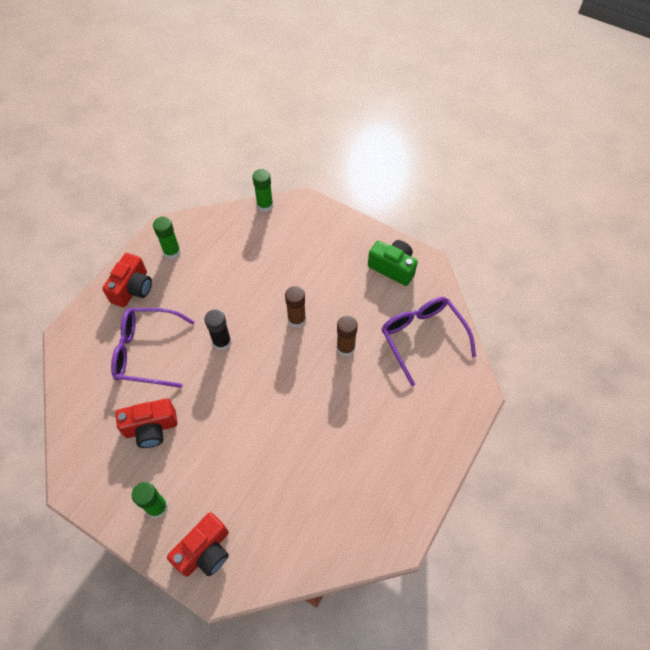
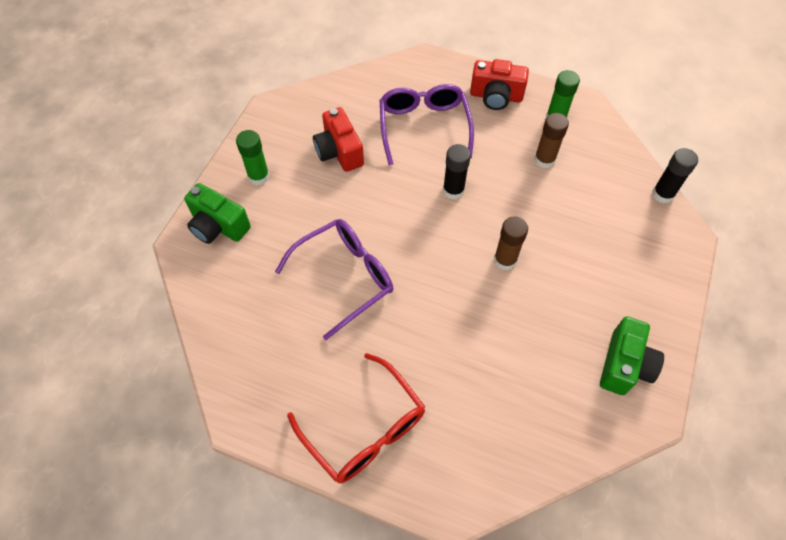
camera: 80 degrees right, 0 degrees up
red camera [167,513,229,577] -> green camera [184,183,251,244]
green glue stick [252,169,273,212] -> black glue stick [652,148,698,203]
brown glue stick [337,316,358,357] -> brown glue stick moved to [534,113,569,168]
purple glasses [382,297,476,386] -> purple glasses moved to [275,219,393,340]
none -> red glasses [287,353,425,483]

